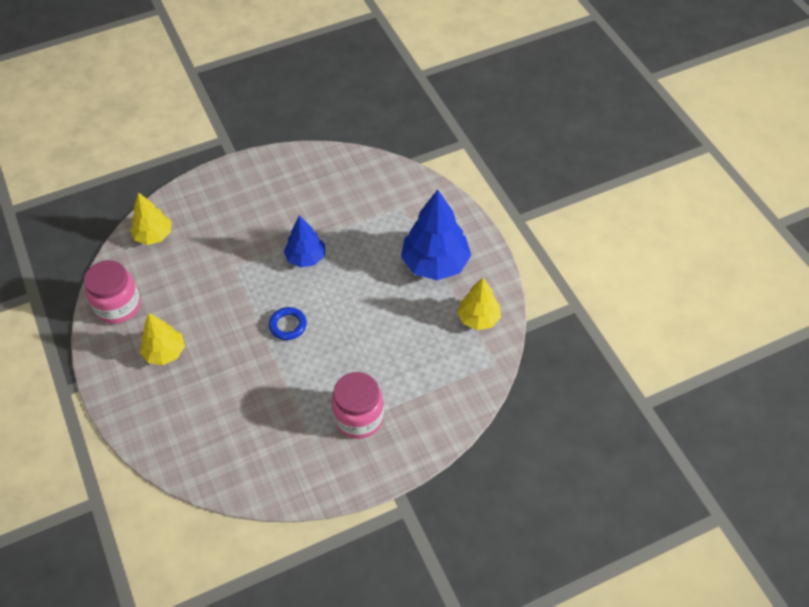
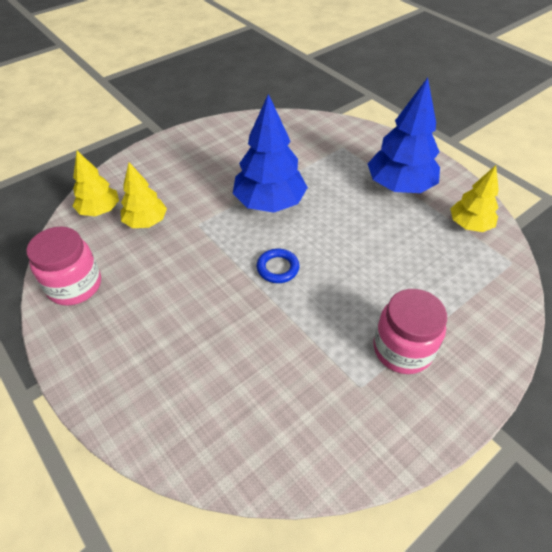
camera: 15 degrees left, 5 degrees down
yellow tree [140,313,185,365] -> yellow tree moved to [121,162,167,228]
blue tree [284,215,325,268] -> blue tree [233,94,308,213], size x1.66

